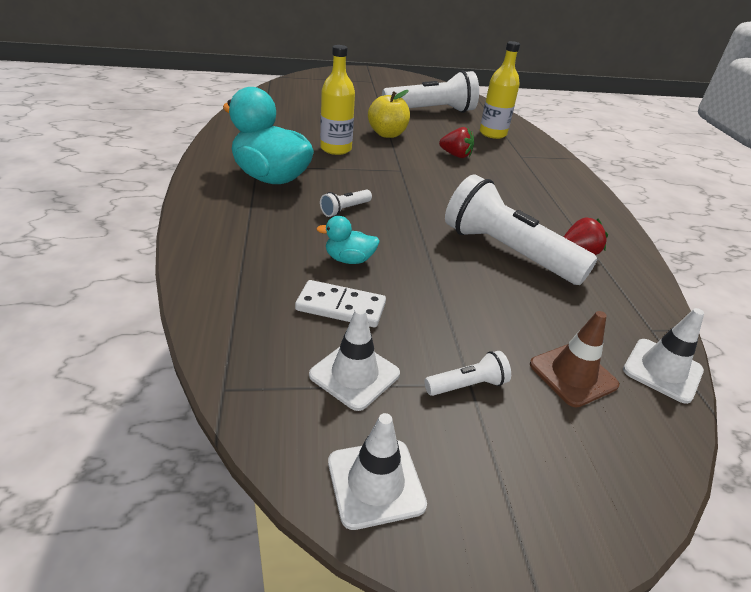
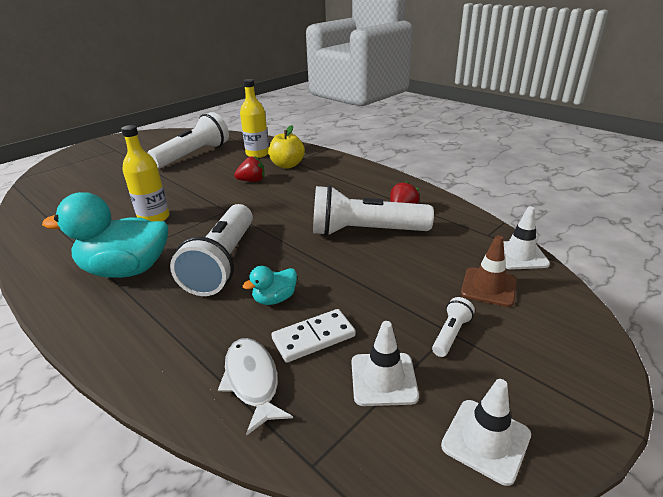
camera: 35 degrees left, 5 degrees down
white flashlight [320,190,372,217] -> white flashlight [170,204,253,296], size x2.41
yellow apple [368,90,410,138] -> yellow apple moved to [268,125,305,169]
none -> white fish [218,338,293,436]

